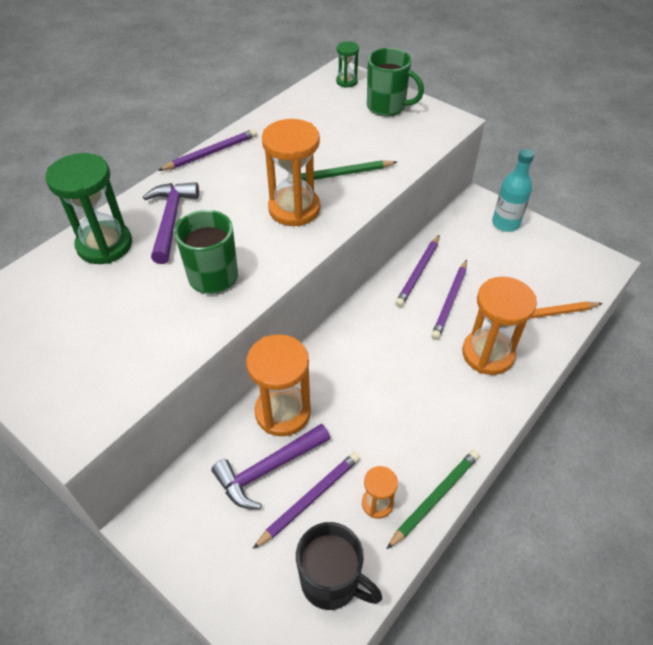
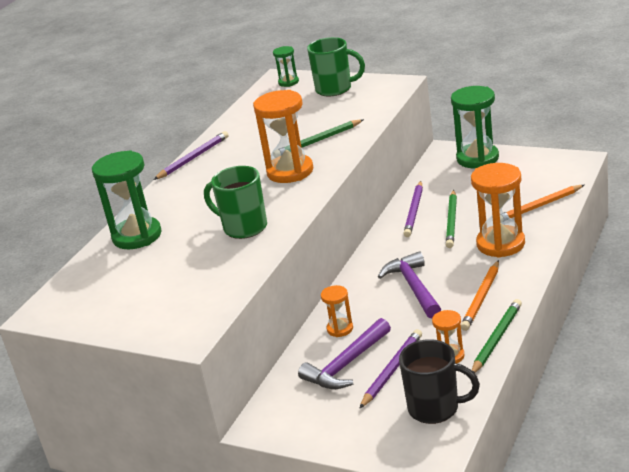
camera: 10 degrees left, 20 degrees down
purple hammer [143,182,199,264] -> purple hammer moved to [378,251,441,318]
orange hourglass [246,334,311,436] -> orange hourglass [321,285,353,337], size x0.51
purple pencil [431,260,467,340] -> green pencil [446,190,457,248]
turquoise bottle [492,149,534,232] -> green hourglass [451,86,499,168]
none -> orange pencil [461,260,499,331]

